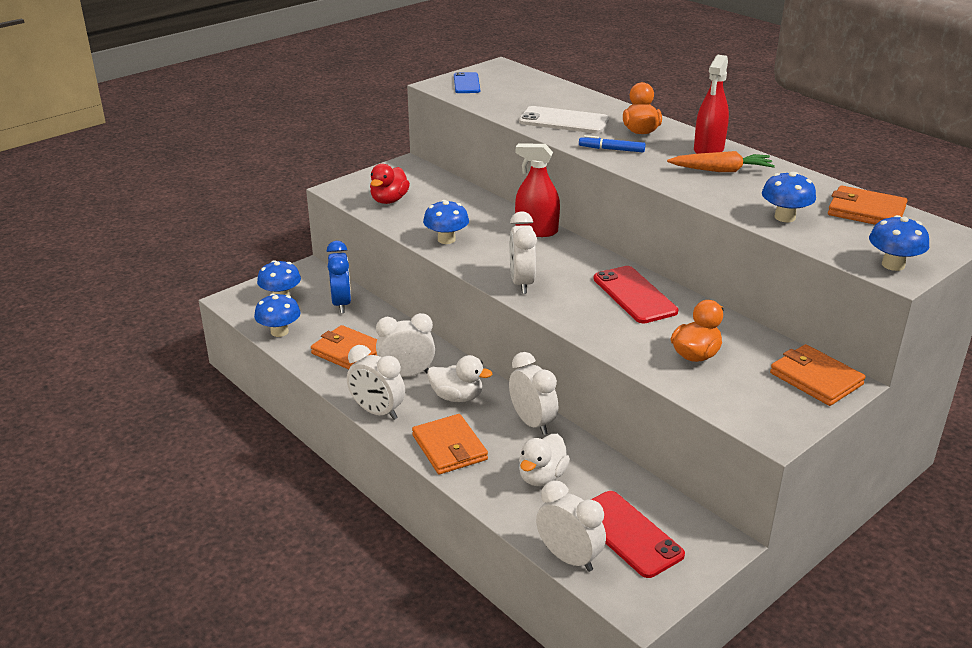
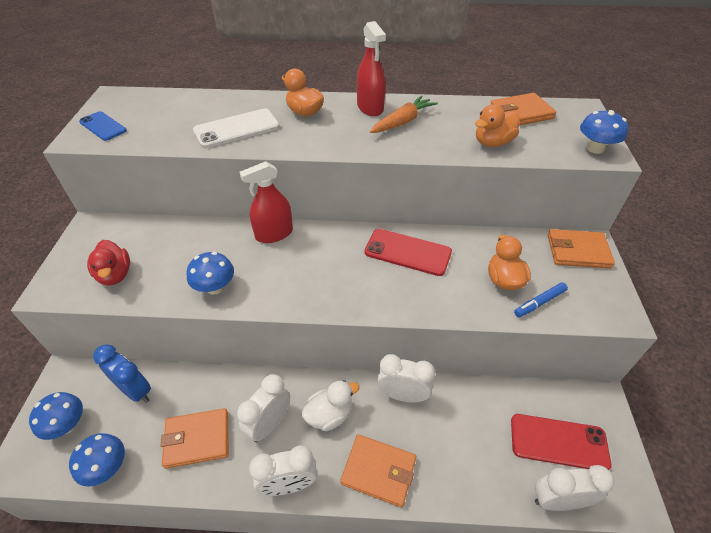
camera: 45 degrees left, 15 degrees up
white clock [510,211,537,294] -> none
white duck [519,434,570,486] -> none
blue marker [579,135,645,153] -> blue marker moved to [514,282,568,317]
blue mushroom [762,172,816,222] -> orange duck [475,104,520,147]

